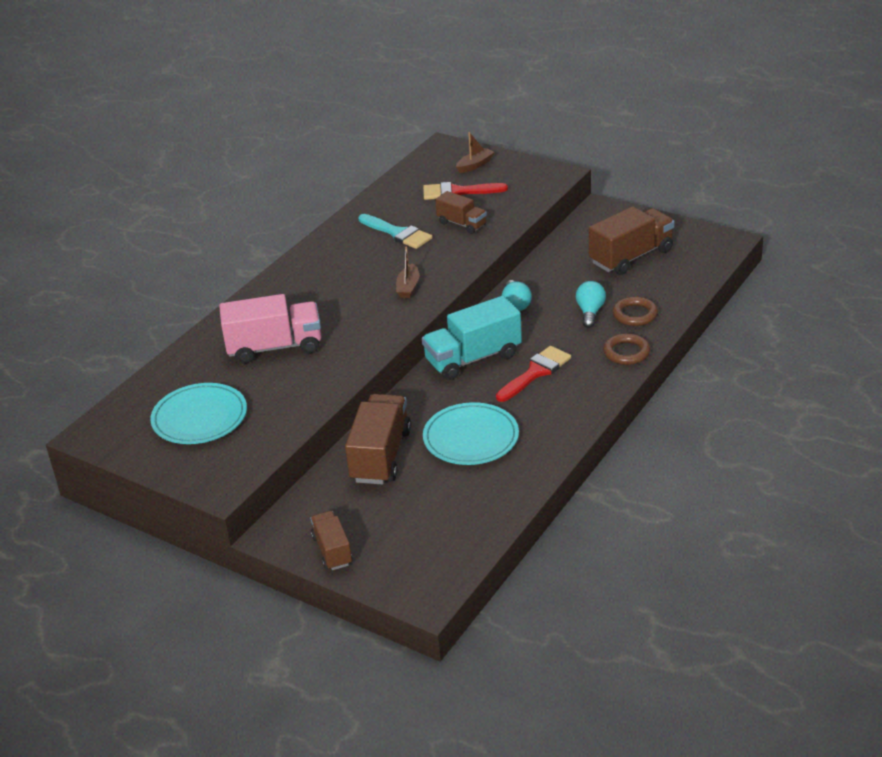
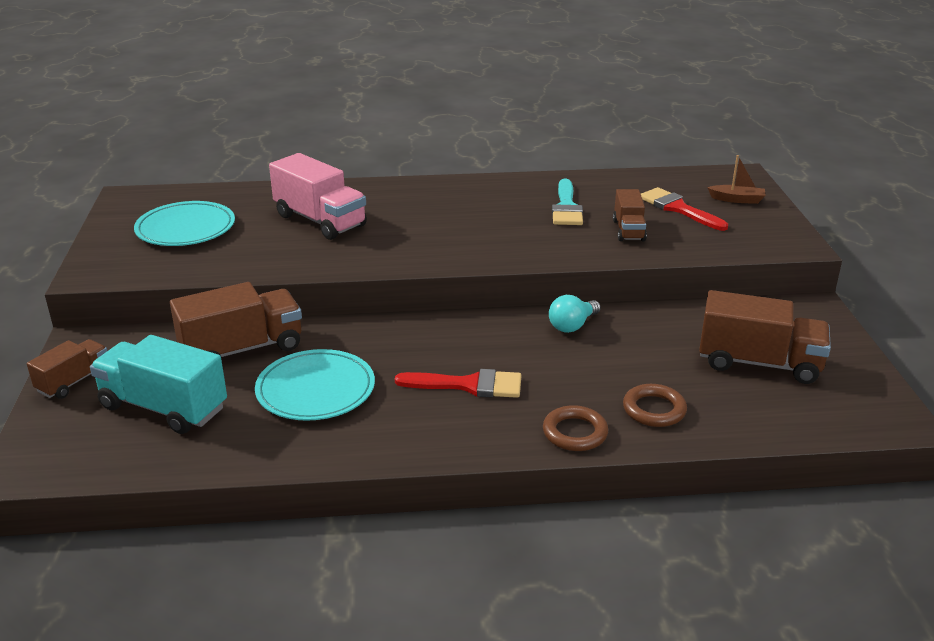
camera: 50 degrees right, 5 degrees down
brown boat [396,246,419,298] -> none
turquoise truck [422,296,522,380] -> turquoise truck moved to [90,335,227,434]
turquoise light bulb [576,281,606,328] -> none

